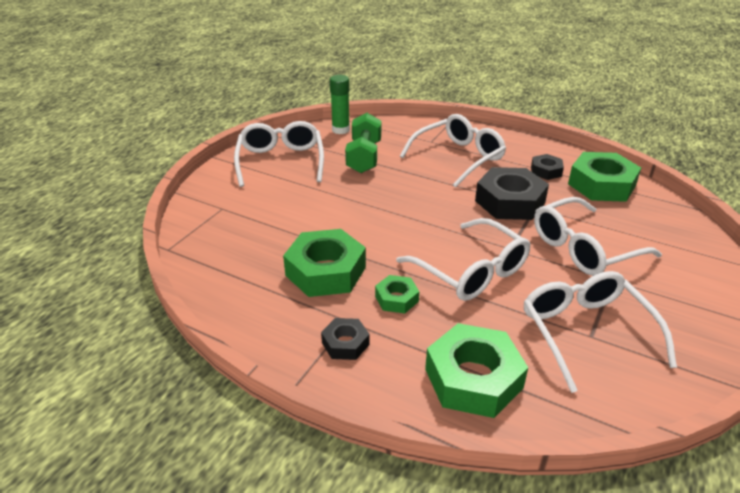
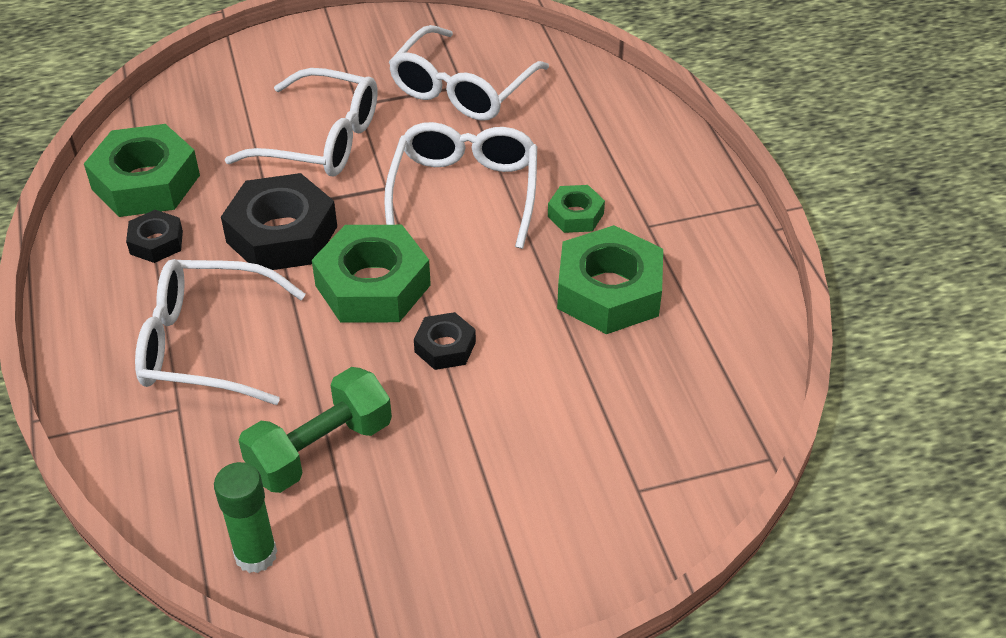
camera: 135 degrees left, 10 degrees up
white glasses [234,121,324,187] -> none
black nut [321,318,370,360] -> black nut moved to [414,312,476,370]
green nut [425,323,528,418] -> green nut moved to [312,225,431,323]

